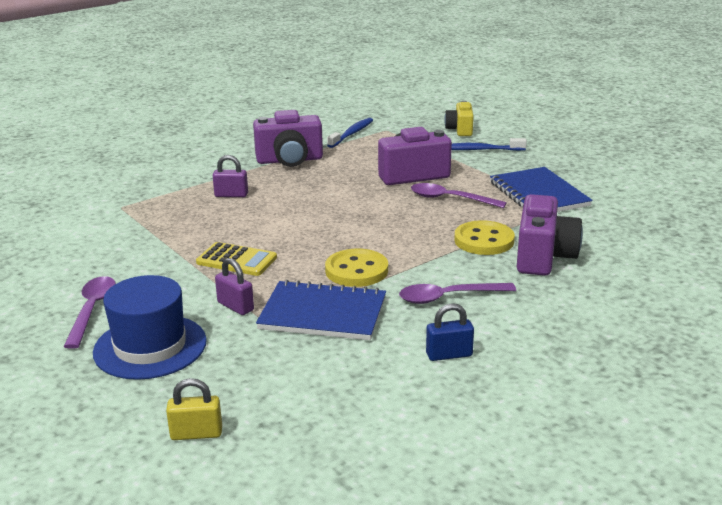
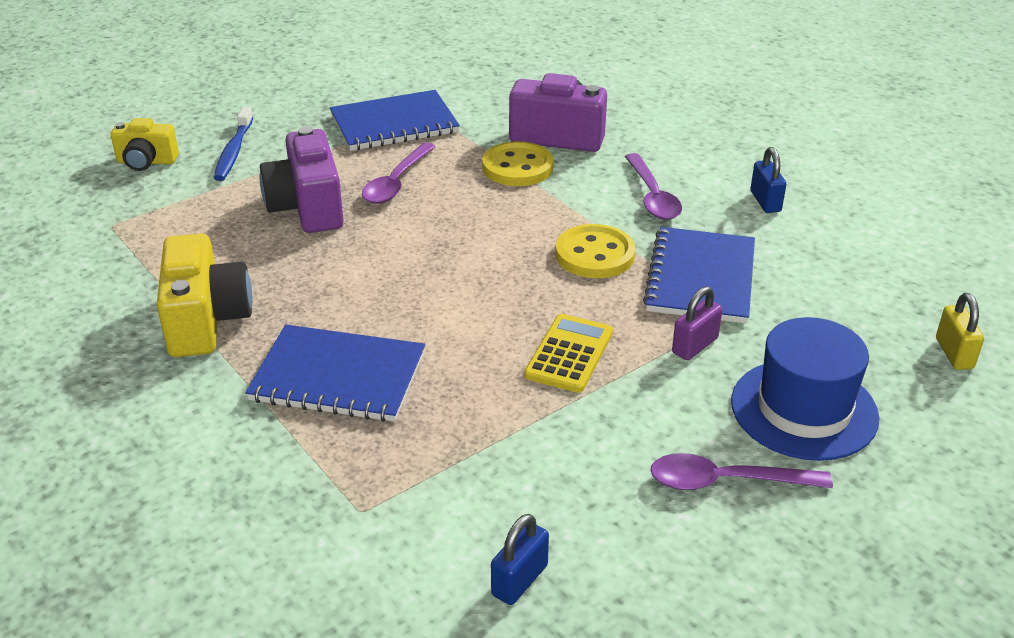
camera: 90 degrees left, 10 degrees up
purple padlock [213,155,248,197] -> blue notebook [245,325,425,422]
purple camera [253,110,323,167] -> yellow camera [157,234,252,357]
blue toothbrush [327,118,373,148] -> none
none -> blue padlock [491,514,549,605]

